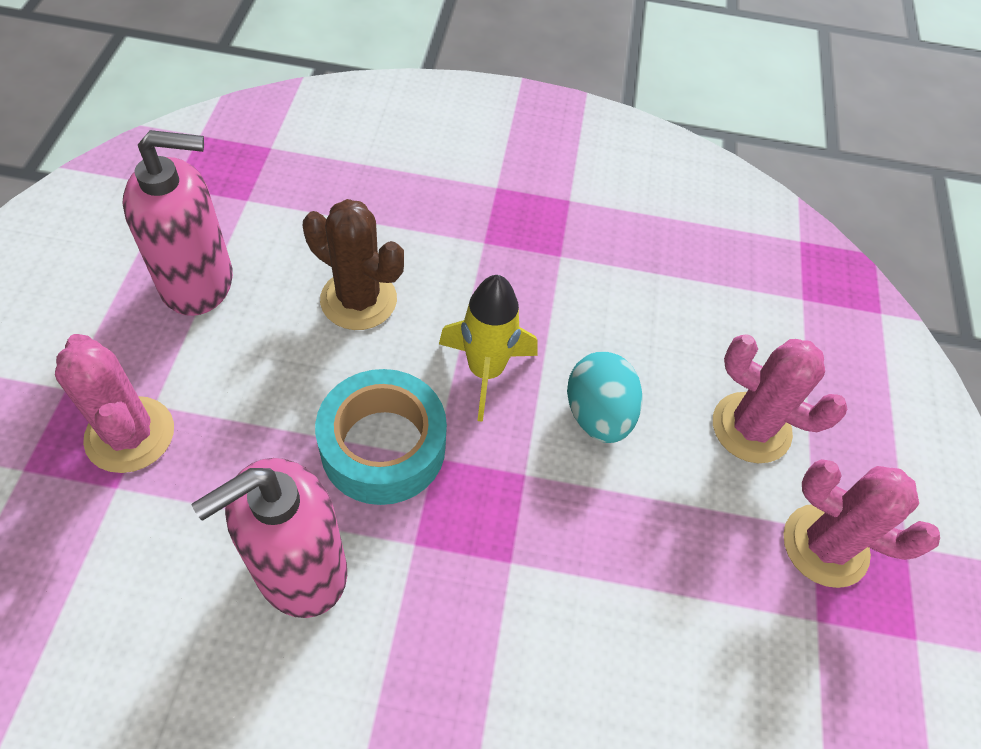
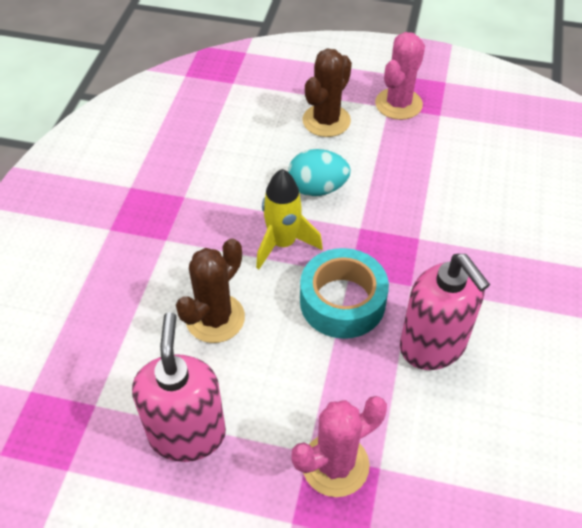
camera: 80 degrees left, 5 degrees down
pink cactus [713,334,847,463] -> brown cactus [302,48,352,137]

